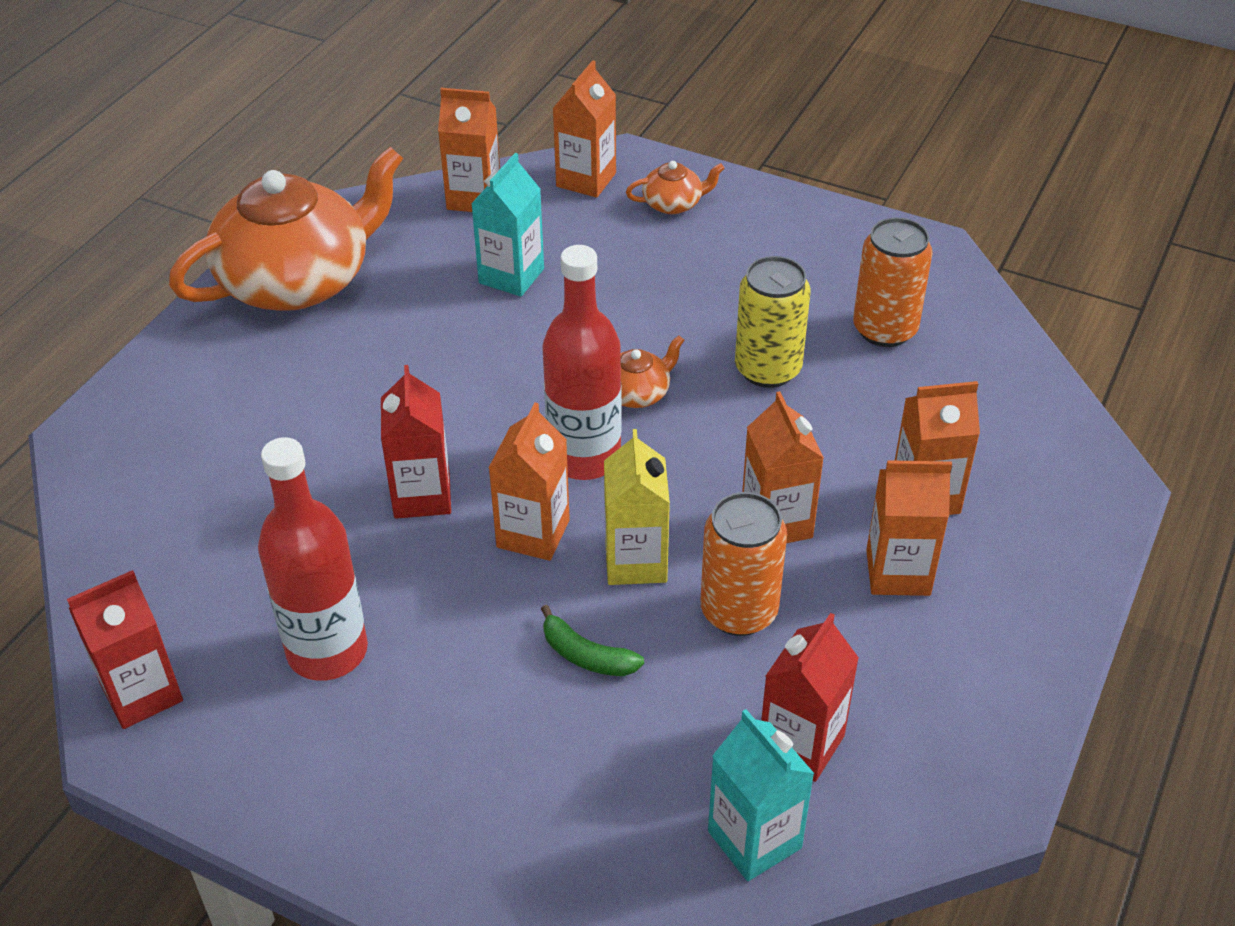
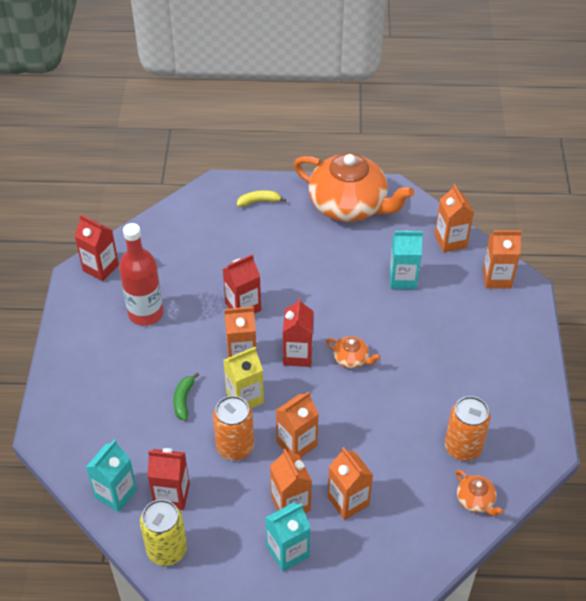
camera: 65 degrees right, 5 degrees up
red bottle [542,245,622,480] -> red carton [283,298,313,367]
orange teapot [626,161,725,214] -> orange teapot moved to [456,470,503,516]
yellow can [735,256,811,388] -> yellow can moved to [140,499,187,566]
none -> yellow banana [237,190,286,207]
none -> turquoise carton [265,502,311,572]

